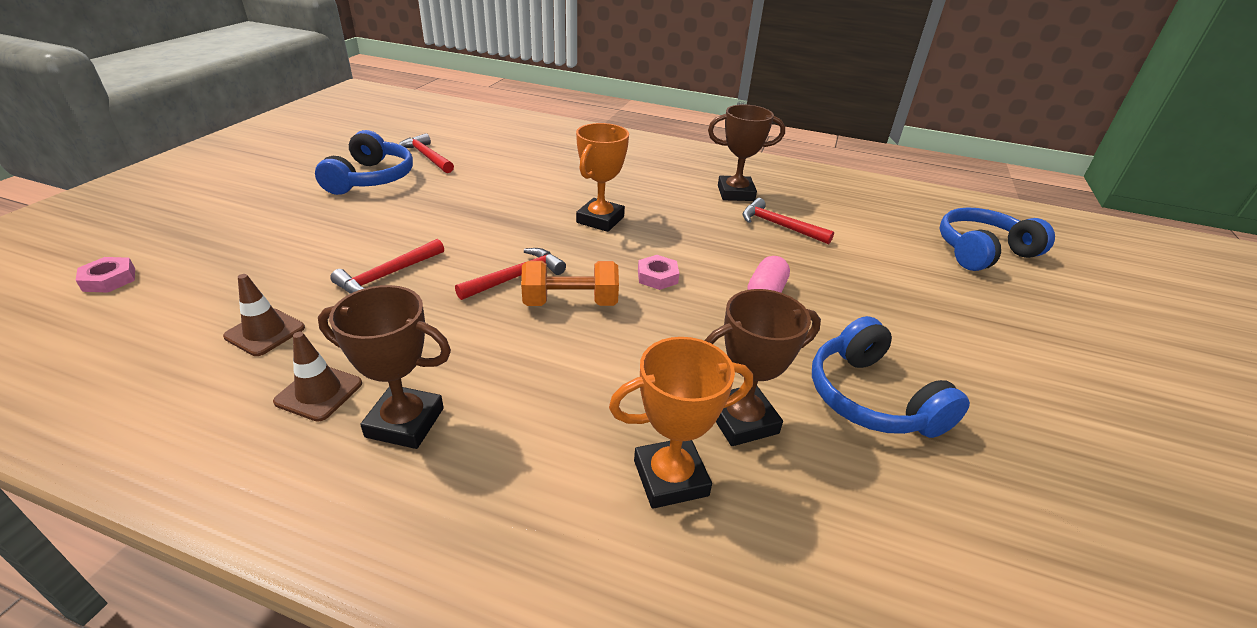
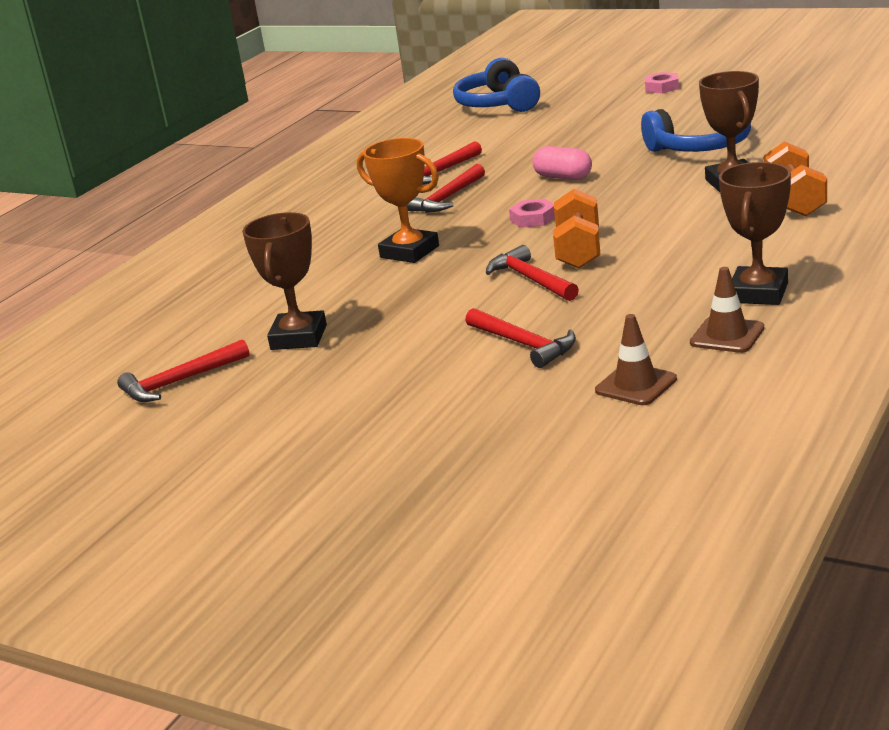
camera: 75 degrees left, 10 degrees down
pink nut [75,257,135,293] -> pink nut moved to [645,72,679,94]
blue headphones [315,130,413,195] -> none
orange trophy [609,337,753,509] -> orange dumbbell [764,141,827,217]
brown trophy [708,105,785,201] -> brown trophy moved to [242,212,327,350]
none -> red hammer [407,164,485,213]

